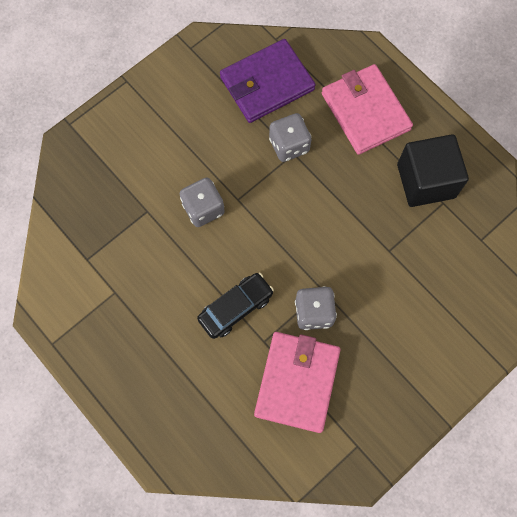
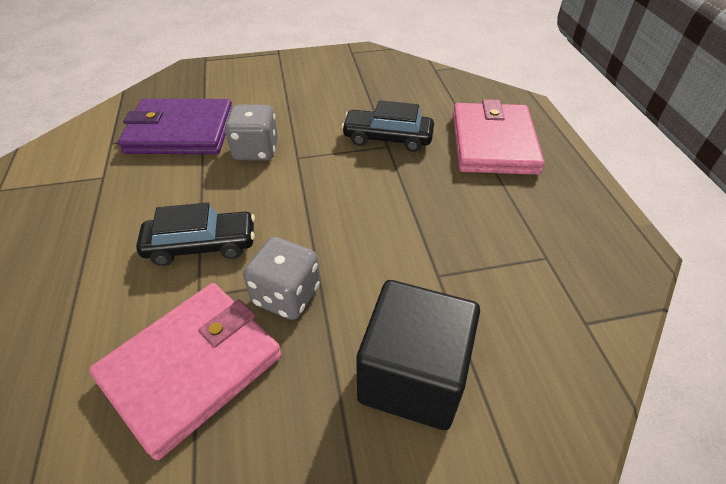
camera: 30 degrees right, 25 degrees down
purple wallet [220,39,316,123] -> purple wallet moved to [118,99,232,154]
grey dice [269,113,311,162] -> black car [341,100,434,152]
black cube [397,134,469,207] -> black cube moved to [356,280,480,430]

